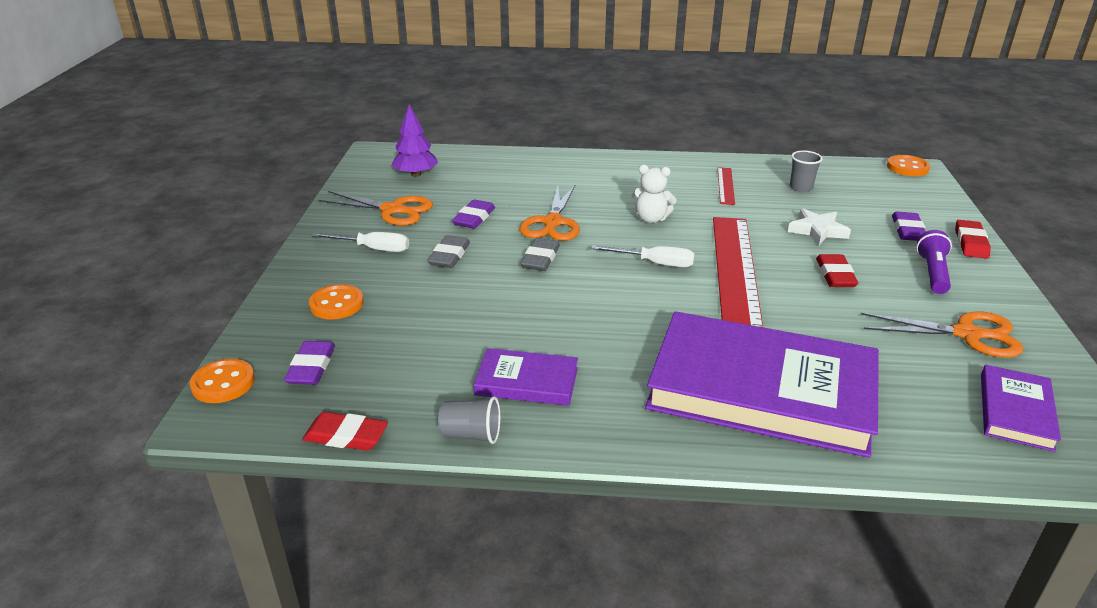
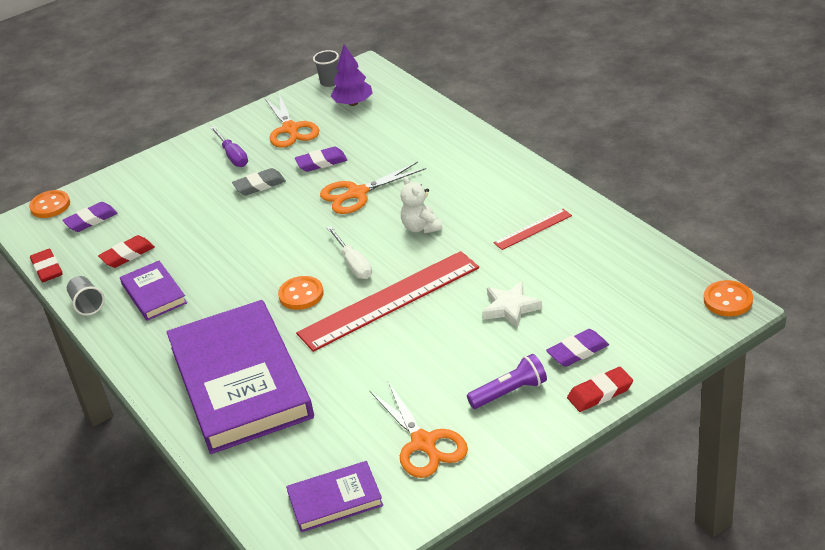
camera: 55 degrees right, 5 degrees up
orange button [309,284,364,319] -> orange button moved to [278,276,324,310]
white screwdriver [312,232,409,252] -> purple screwdriver [210,126,248,167]
grey eraser [520,238,560,271] -> none
grey cup [790,150,823,192] -> grey cup moved to [313,50,339,87]
red eraser [816,254,858,287] -> red eraser moved to [98,235,155,268]

